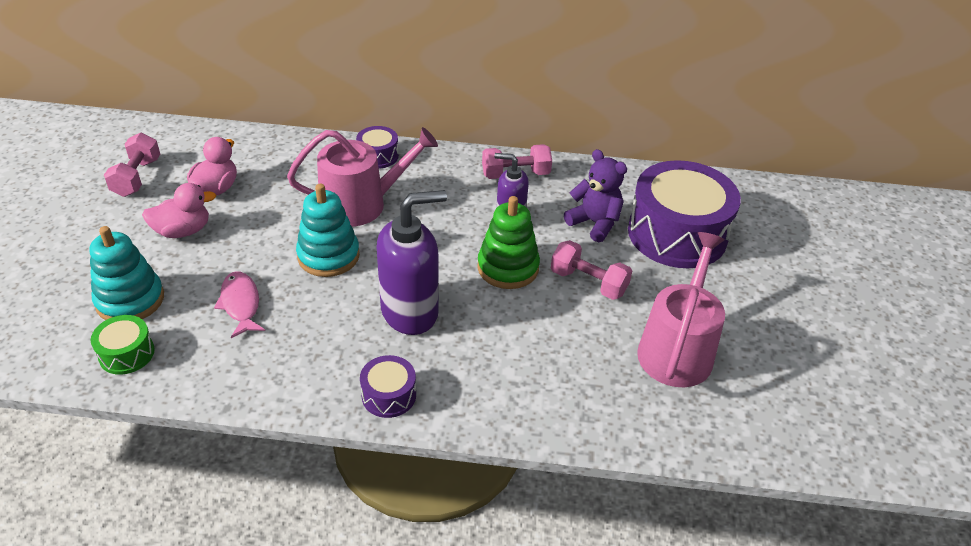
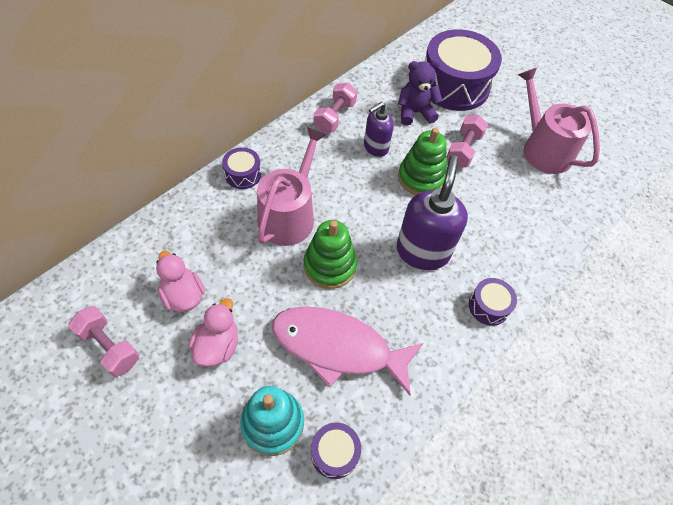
camera: 55 degrees left, 15 degrees up
green drum [91,315,155,375] -> purple drum [311,422,361,479]
pink fish [214,272,265,338] -> pink fish [272,306,423,395], size x1.94
turquoise stacking toy [296,184,360,277] -> green stacking toy [304,220,357,289]
pink dumbbell [551,240,632,300] -> pink dumbbell turned 45 degrees counterclockwise [447,115,488,167]

